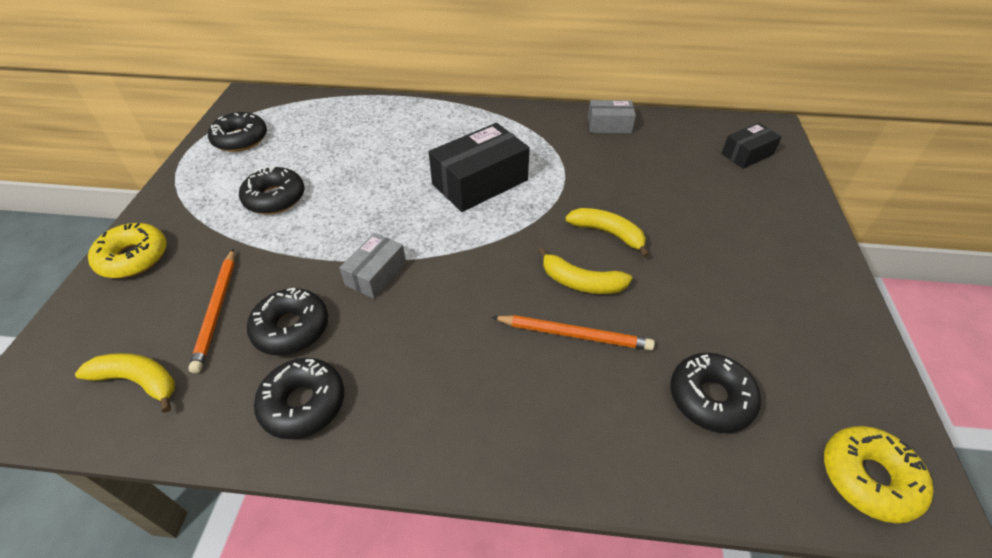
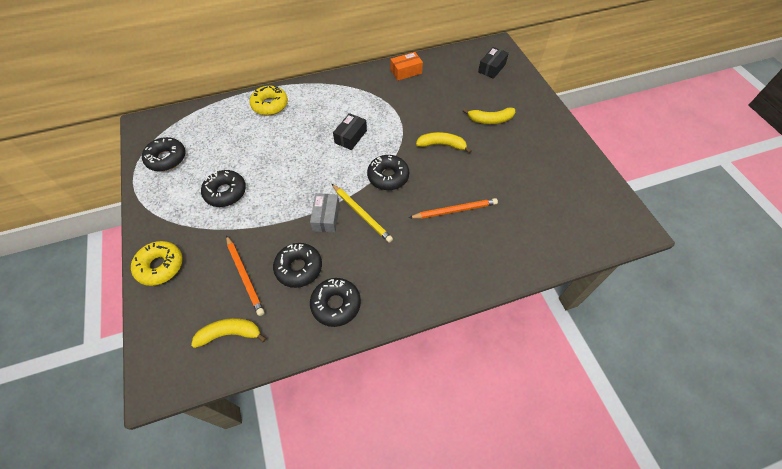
camera: 25 degrees left, 10 degrees up
black box [429,123,530,212] -> black box [333,113,367,150], size x0.57
yellow banana [538,247,632,294] -> yellow banana moved to [463,107,515,124]
grey box [588,100,636,133] -> orange box [390,52,423,81]
black donut [670,353,761,433] -> black donut moved to [367,155,409,190]
yellow donut [824,426,934,523] -> yellow donut moved to [249,86,288,115]
none -> yellow pencil [332,184,393,243]

